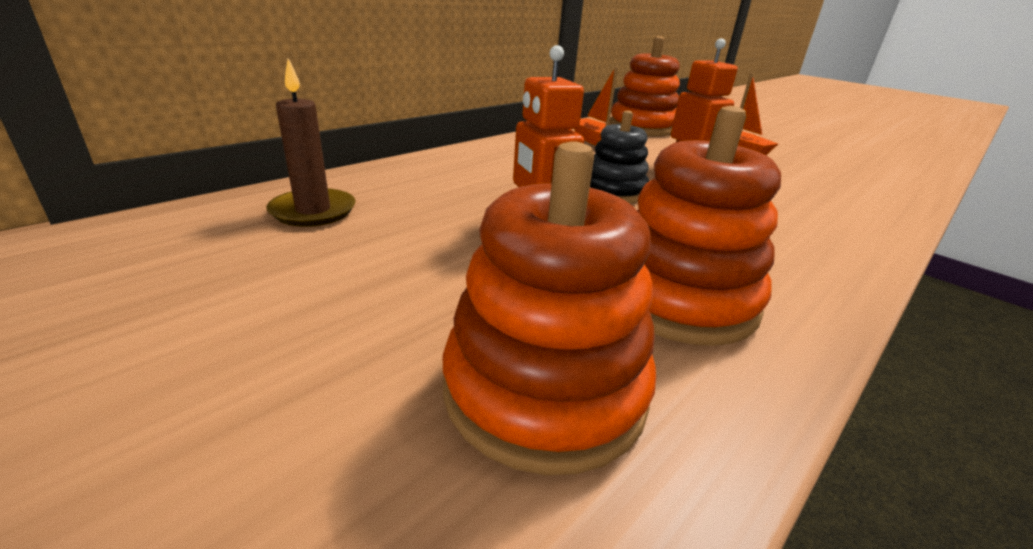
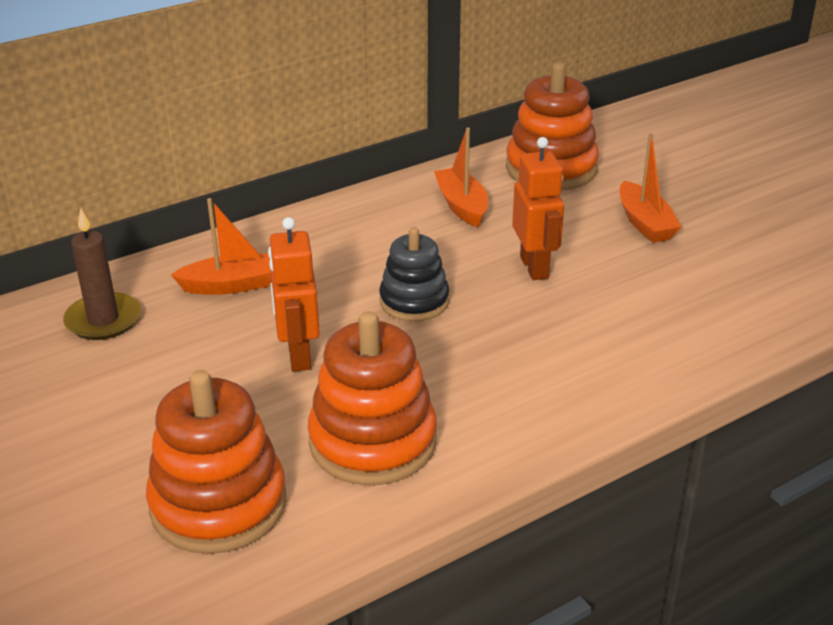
camera: 15 degrees right, 5 degrees up
none -> orange boat [171,198,272,295]

